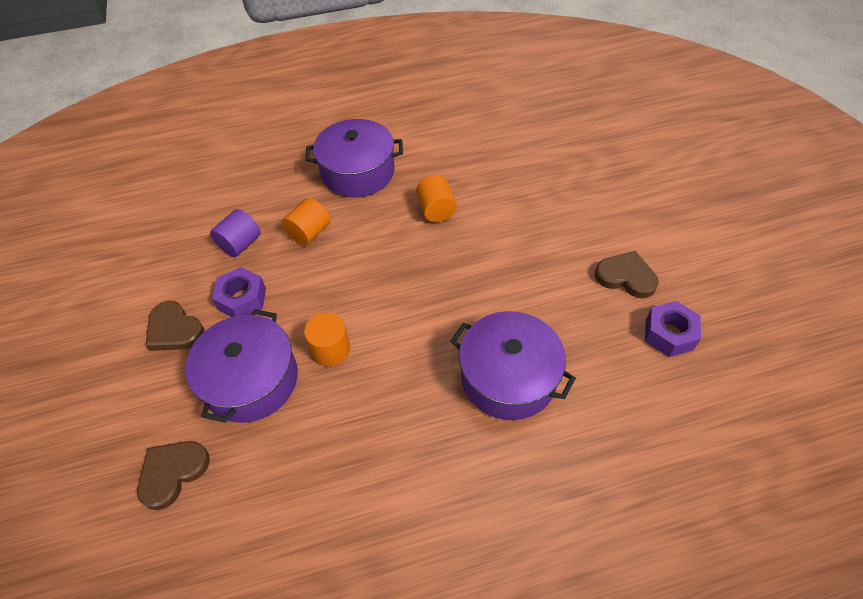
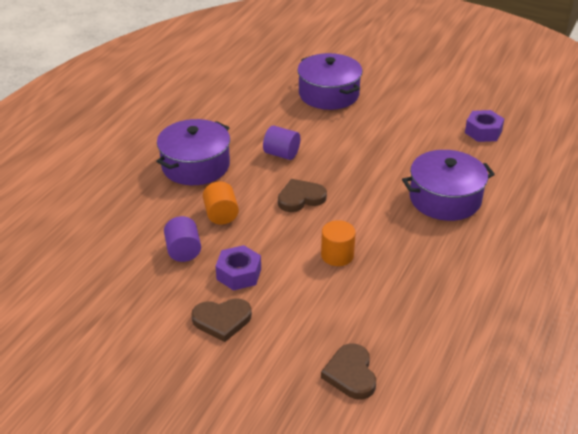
camera: 50 degrees left, 15 degrees down
purple pot [185,309,298,423] -> purple pot moved to [297,53,362,110]
orange cylinder [416,175,457,222] -> purple cylinder [263,125,300,160]
brown heart [595,251,659,298] -> brown heart moved to [278,179,327,212]

